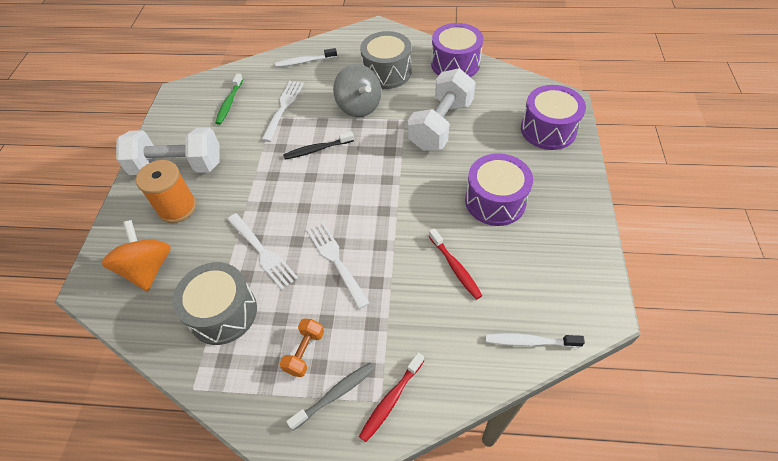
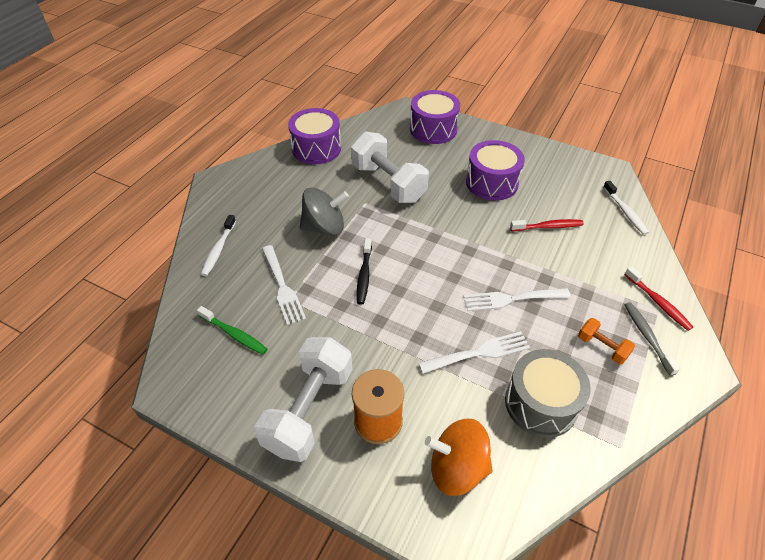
camera: 70 degrees left, 5 degrees down
white fork [262,81,304,142] -> white fork turned 150 degrees counterclockwise [262,245,306,325]
grey drum [360,31,412,89] -> none
white toothbrush [485,333,585,348] -> white toothbrush turned 45 degrees counterclockwise [603,181,649,235]

